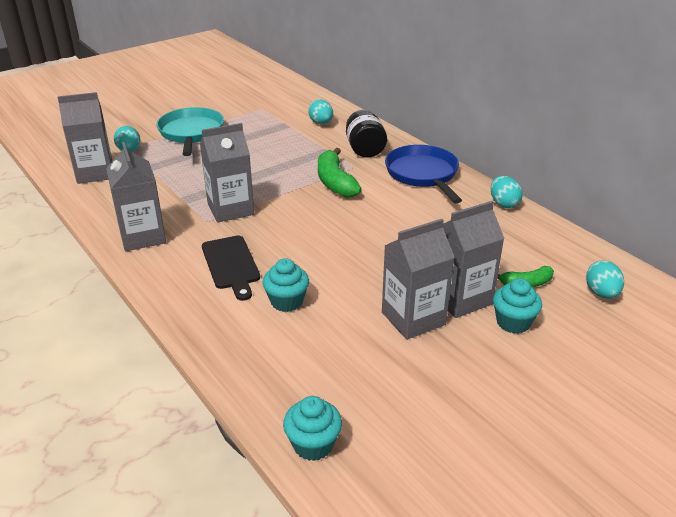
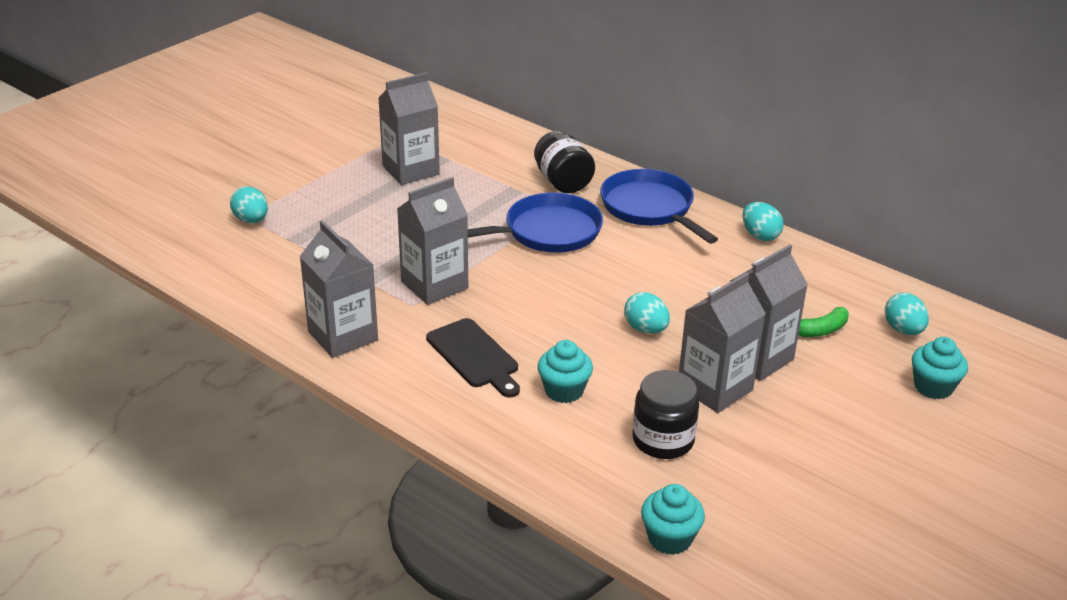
camera: 15 degrees left, 0 degrees up
grey carton [57,92,112,184] -> grey carton moved to [378,72,440,185]
turquoise pan [157,107,224,156] -> none
turquoise egg [308,99,333,124] -> turquoise egg moved to [624,292,670,334]
green banana [318,148,362,197] -> blue pan [468,193,603,253]
turquoise cupcake [493,278,542,334] -> turquoise cupcake moved to [912,337,968,399]
none -> black jar [632,370,699,459]

